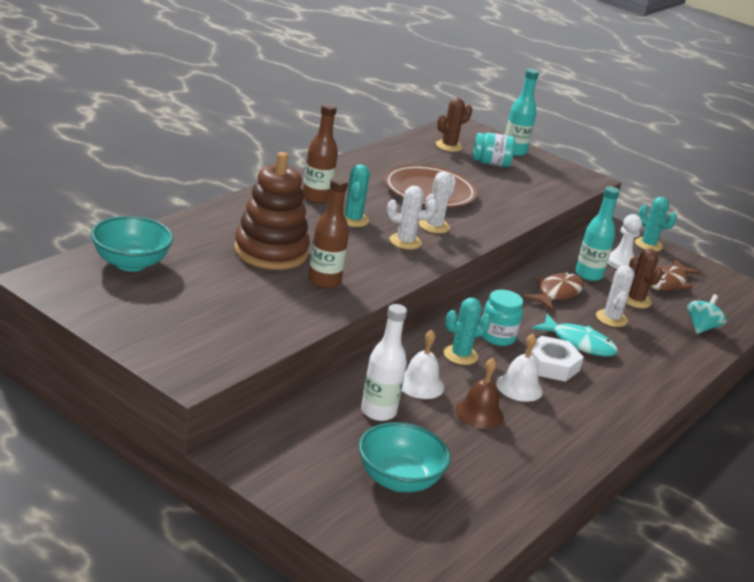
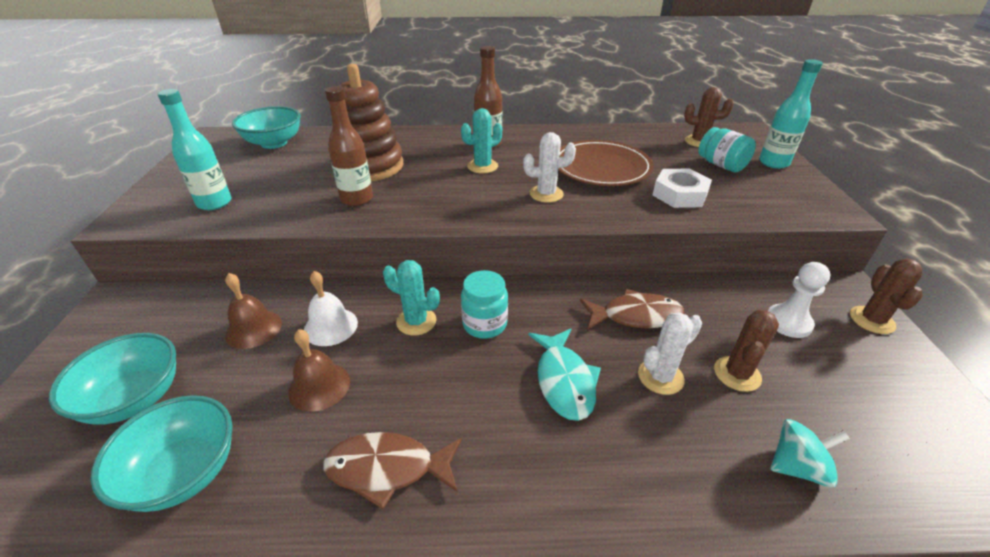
camera: 55 degrees right, 10 degrees up
white bottle [361,304,407,421] -> brown bell [225,273,282,349]
white cactus [387,186,437,249] -> none
white bell [496,334,543,402] -> none
white nut [525,336,584,382] -> white nut moved to [653,169,712,208]
turquoise bottle [575,186,620,281] -> turquoise bottle moved to [158,89,232,210]
turquoise cactus [635,197,677,252] -> brown cactus [850,259,923,334]
brown fish [650,259,701,291] -> brown fish moved to [323,432,462,509]
none -> turquoise bowl [90,395,233,512]

